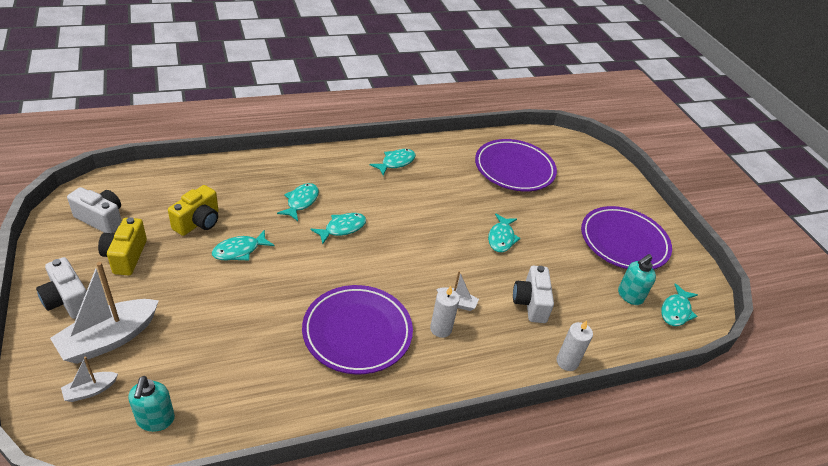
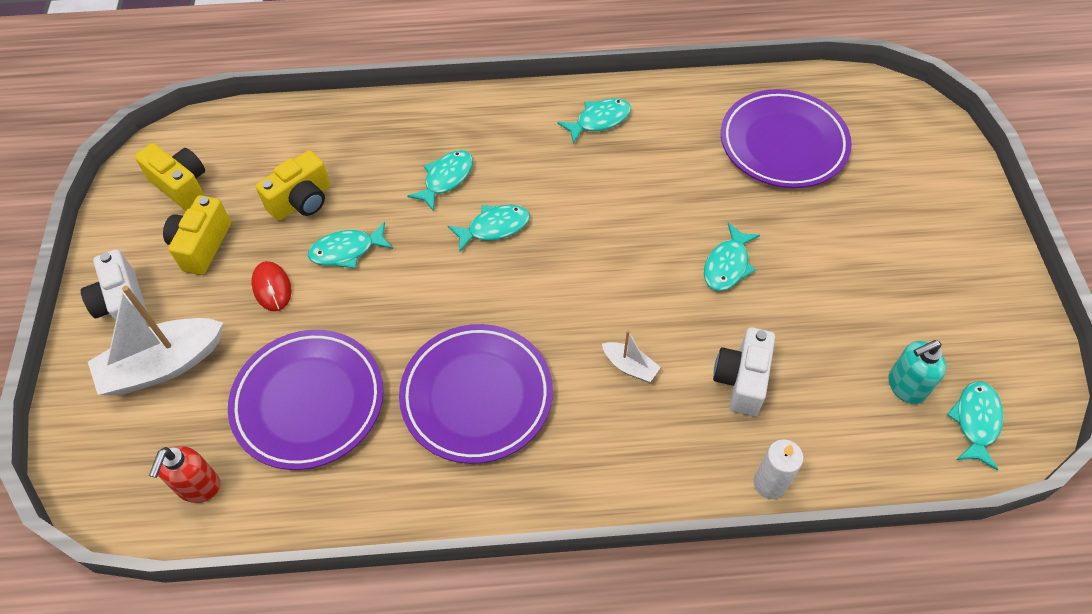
camera: 20 degrees right, 15 degrees up
white boat [61,357,118,402] -> none
white camera [67,187,122,233] -> yellow camera [135,143,205,211]
turquoise soap dispenser [128,376,175,432] -> red soap dispenser [149,446,220,503]
white candle [430,286,460,338] -> none
purple plate [581,206,672,269] -> purple plate moved to [228,330,383,470]
turquoise fish [661,283,698,326] -> turquoise fish turned 150 degrees clockwise [947,381,1003,471]
none -> red mouse [251,261,291,311]

